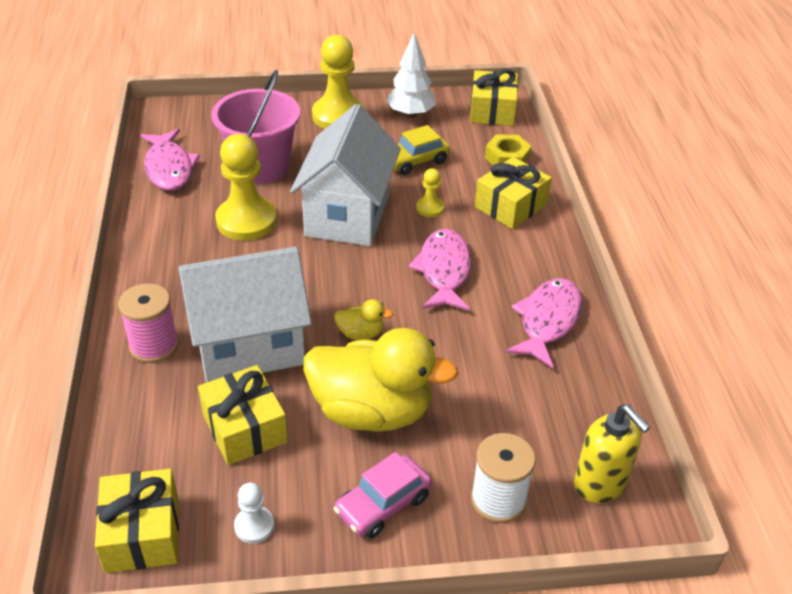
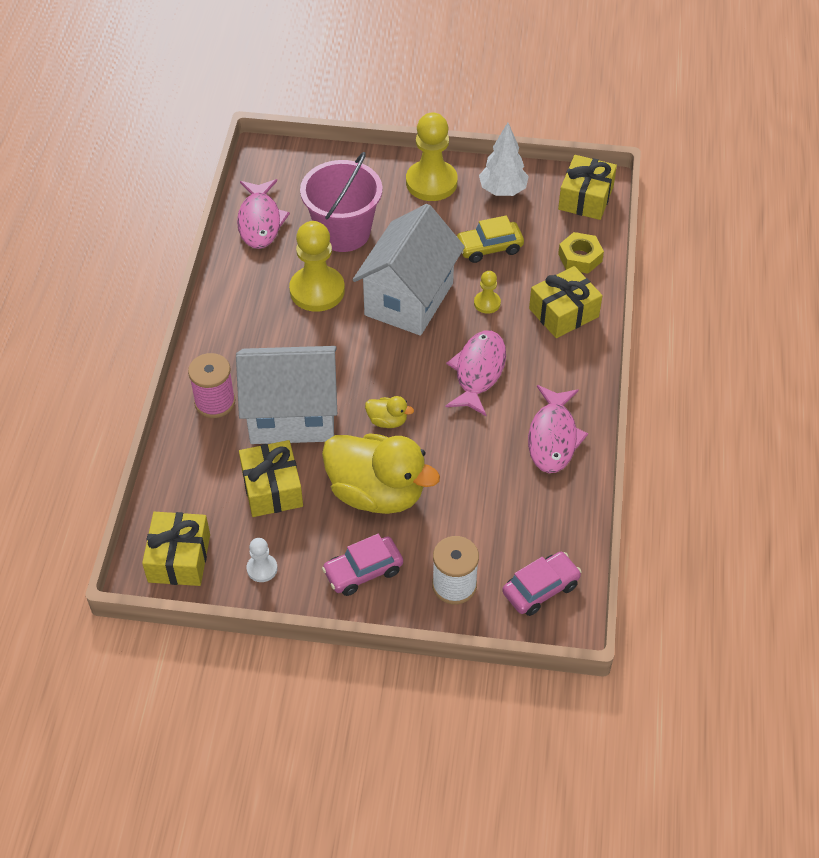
camera: 15 degrees right, 10 degrees up
pink fish [505,278,582,368] -> pink fish turned 150 degrees clockwise [528,385,588,473]
yellow soap dispenser [574,405,650,503] -> pink car [502,552,582,616]

